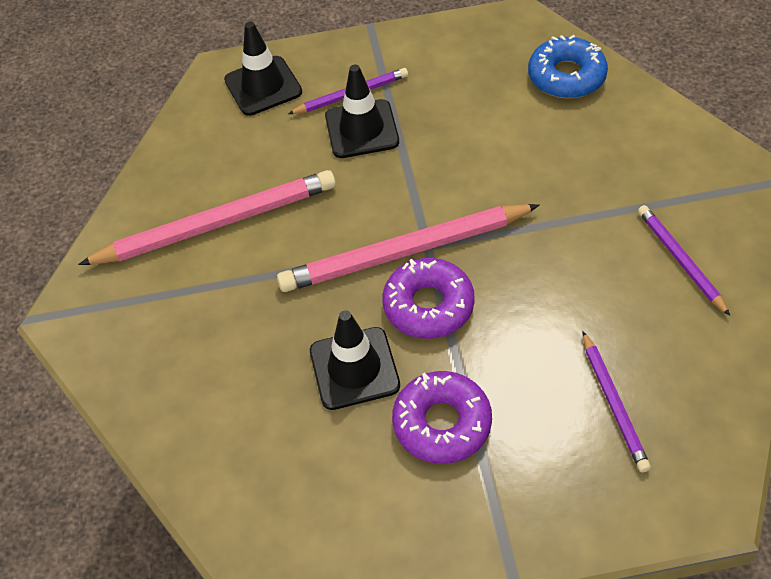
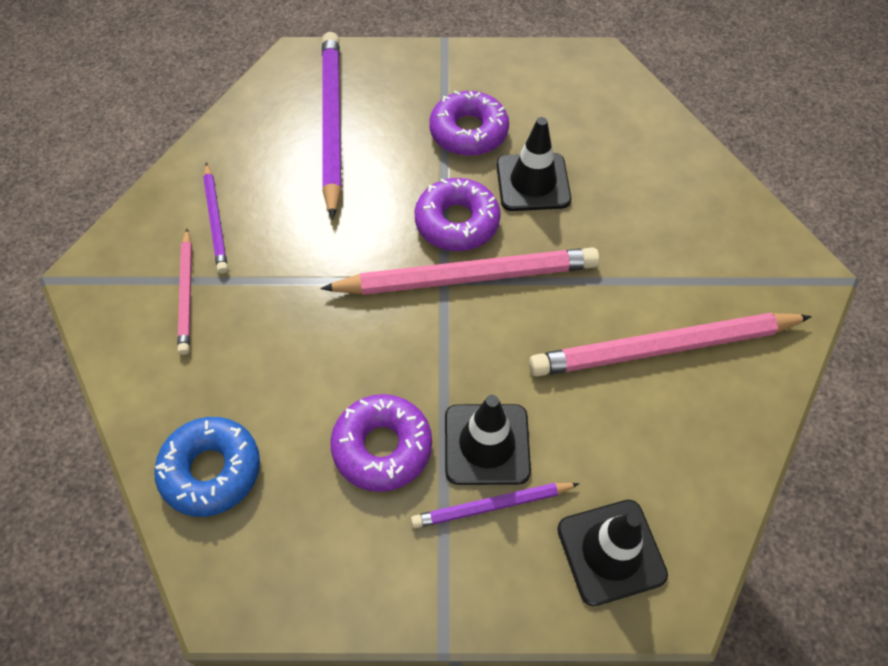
camera: 175 degrees left, 5 degrees up
purple pencil [583,331,651,473] -> purple pencil [322,32,342,220], size x1.88
none -> pink pencil [178,229,192,355]
none -> purple donut [330,394,432,492]

